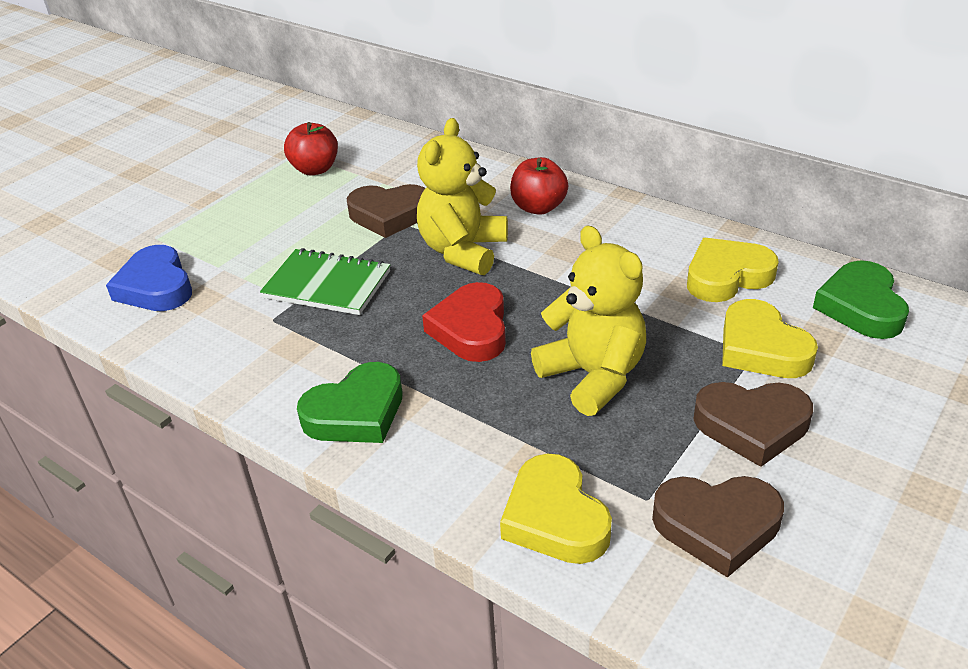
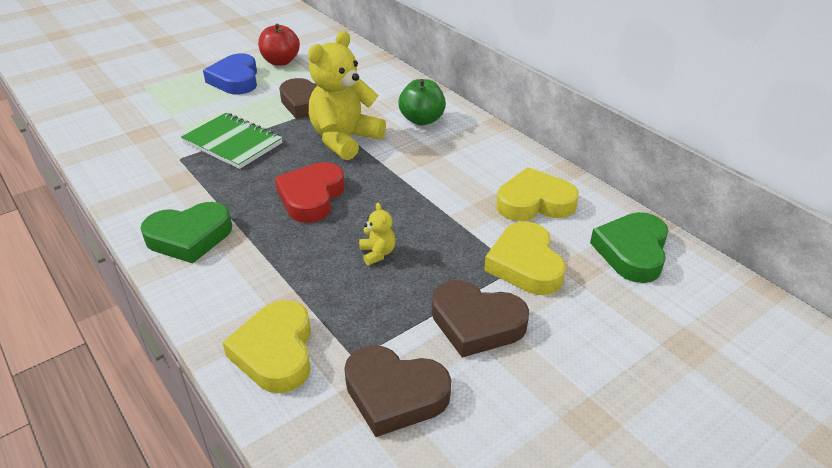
camera: 15 degrees right, 0 degrees up
blue heart [106,245,192,311] -> blue heart moved to [203,54,257,95]
red apple [510,157,569,215] -> green apple [398,79,446,125]
yellow teddy bear [531,226,646,416] -> yellow teddy bear [359,203,395,265], size x0.42

